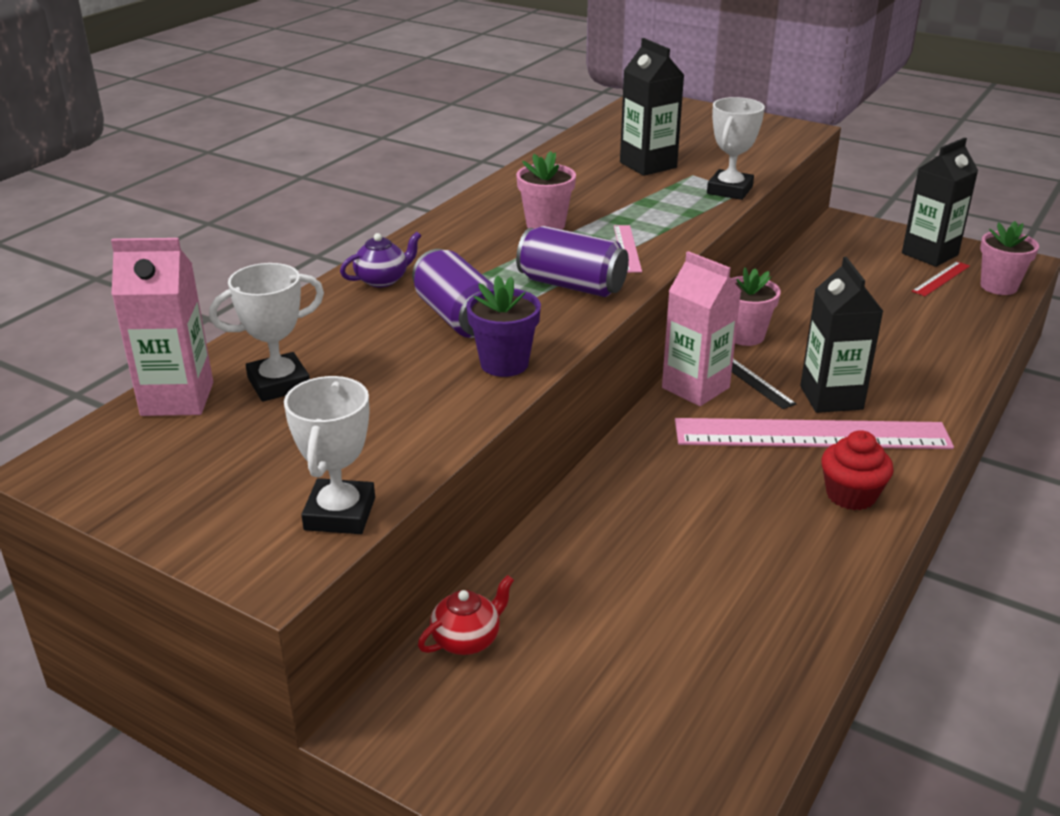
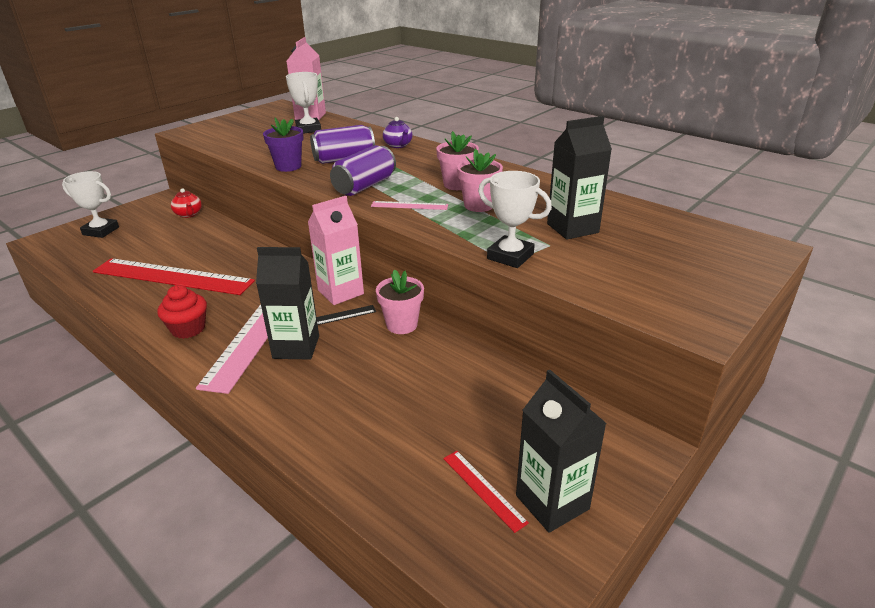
camera: 100 degrees right, 0 degrees up
white trophy [284,376,375,534] -> white trophy moved to [62,171,119,238]
pink flower pot [980,221,1039,295] -> pink flower pot moved to [457,149,503,212]
none -> red ruler [93,258,255,295]

